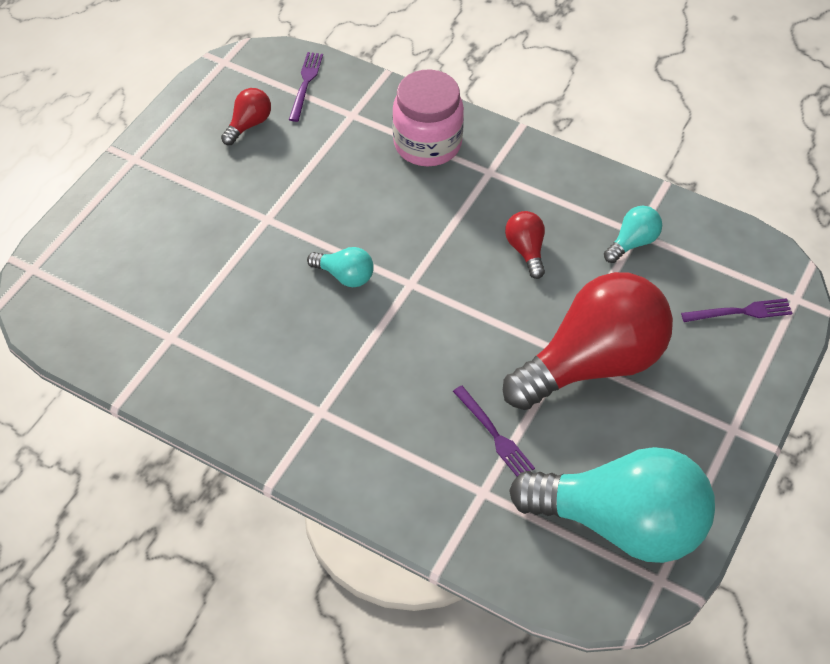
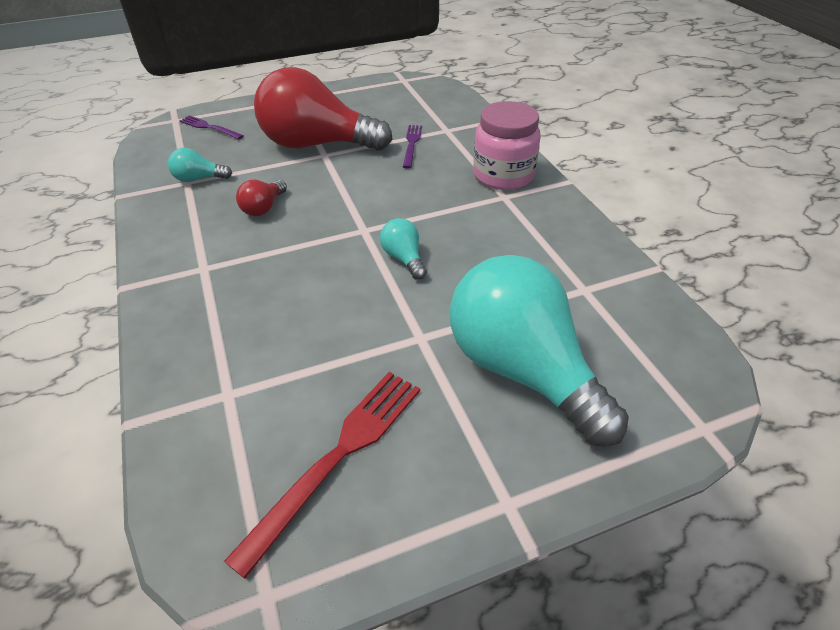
camera: 140 degrees left, 10 degrees down
red light bulb [221,88,271,145] -> red fork [224,372,420,579]
purple fork [289,52,323,122] -> none
pink jar [392,69,464,166] -> pink jar moved to [473,101,541,190]
turquoise light bulb [509,447,715,563] -> turquoise light bulb moved to [450,255,629,446]

